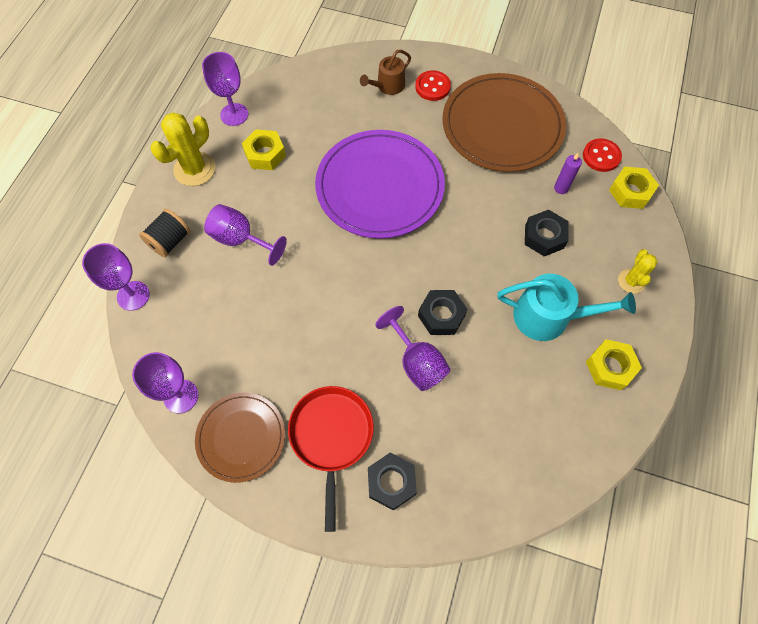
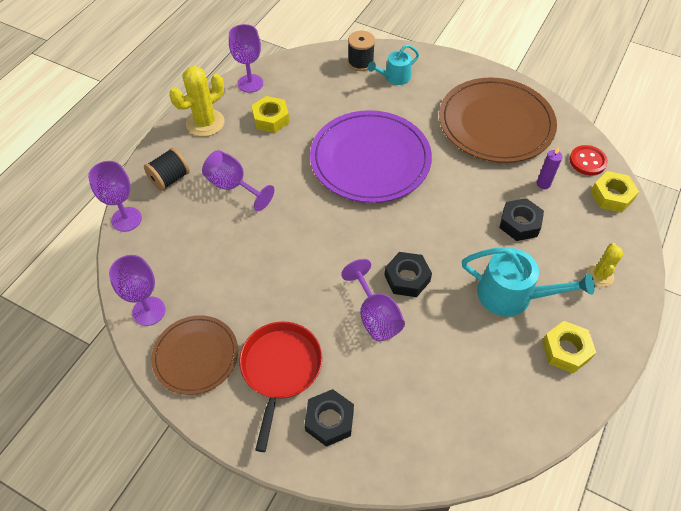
camera: 10 degrees right, 10 degrees down
brown watering can [360,50,411,95] -> turquoise watering can [368,44,419,85]
red button [415,70,451,101] -> none
none -> black spool [348,31,375,71]

